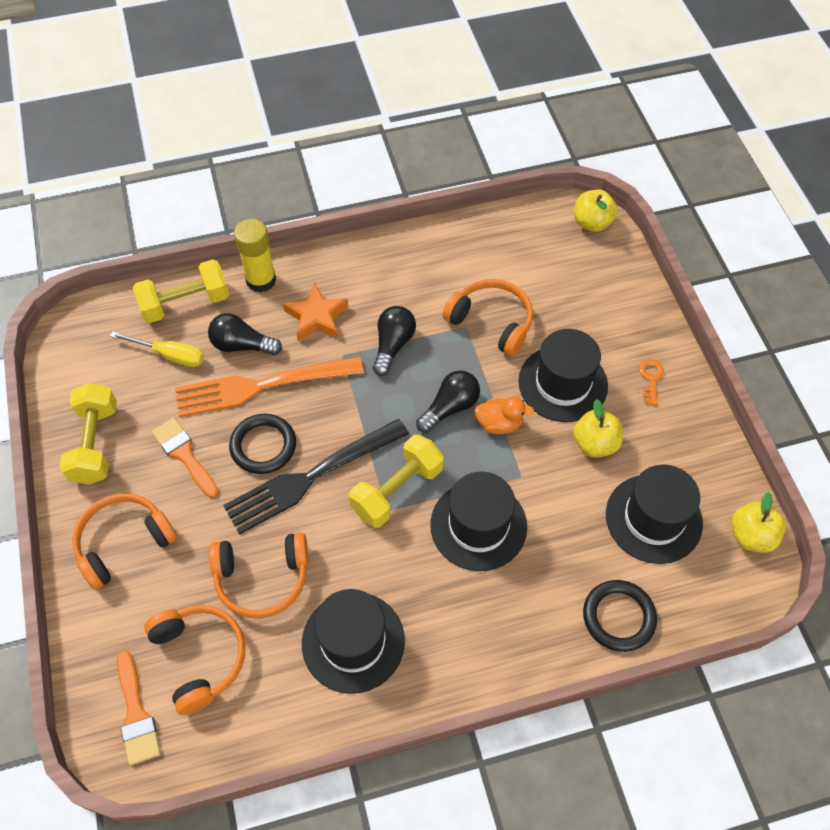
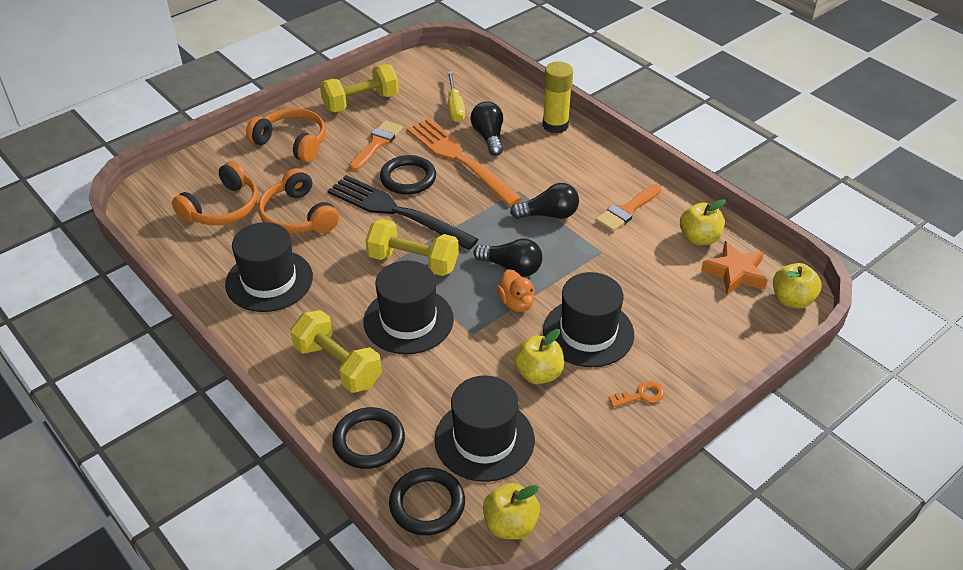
camera: 65 degrees right, 15 degrees down
orange brush [117,650,160,765] -> orange brush moved to [596,184,661,232]
yellow dumbbell [133,259,229,323] -> yellow dumbbell moved to [290,310,382,393]
orange star [283,282,348,341] -> orange star moved to [701,241,768,295]
orange headphones [443,279,533,356] -> none
none -> black ring [389,468,465,535]
none -> yellow apple [680,199,726,245]

